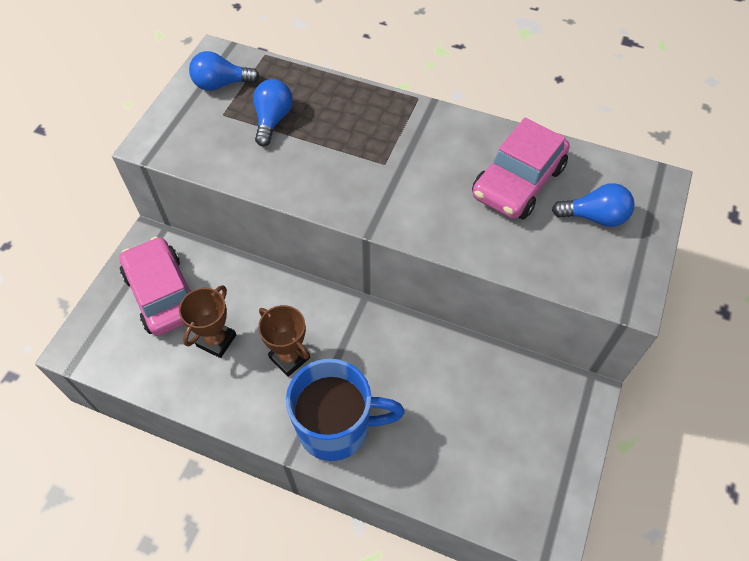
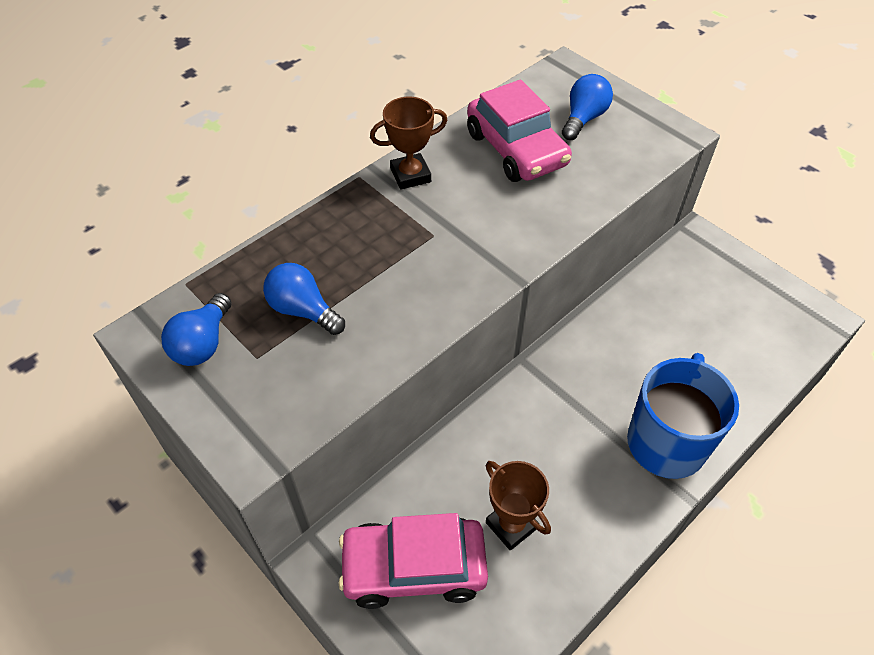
camera: 65 degrees left, 5 degrees down
brown trophy [258,305,310,377] -> brown trophy moved to [370,97,448,189]

